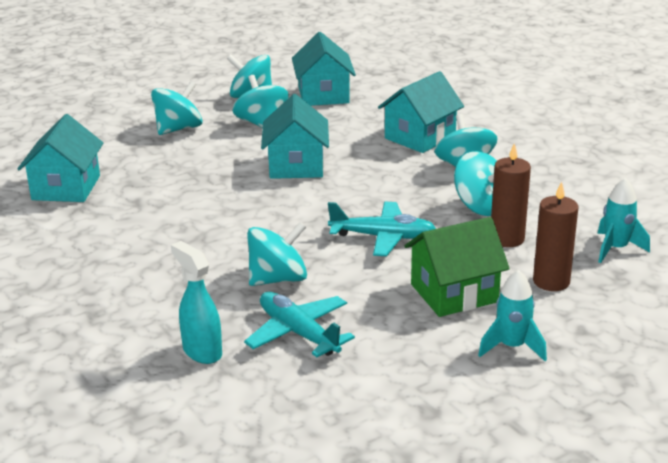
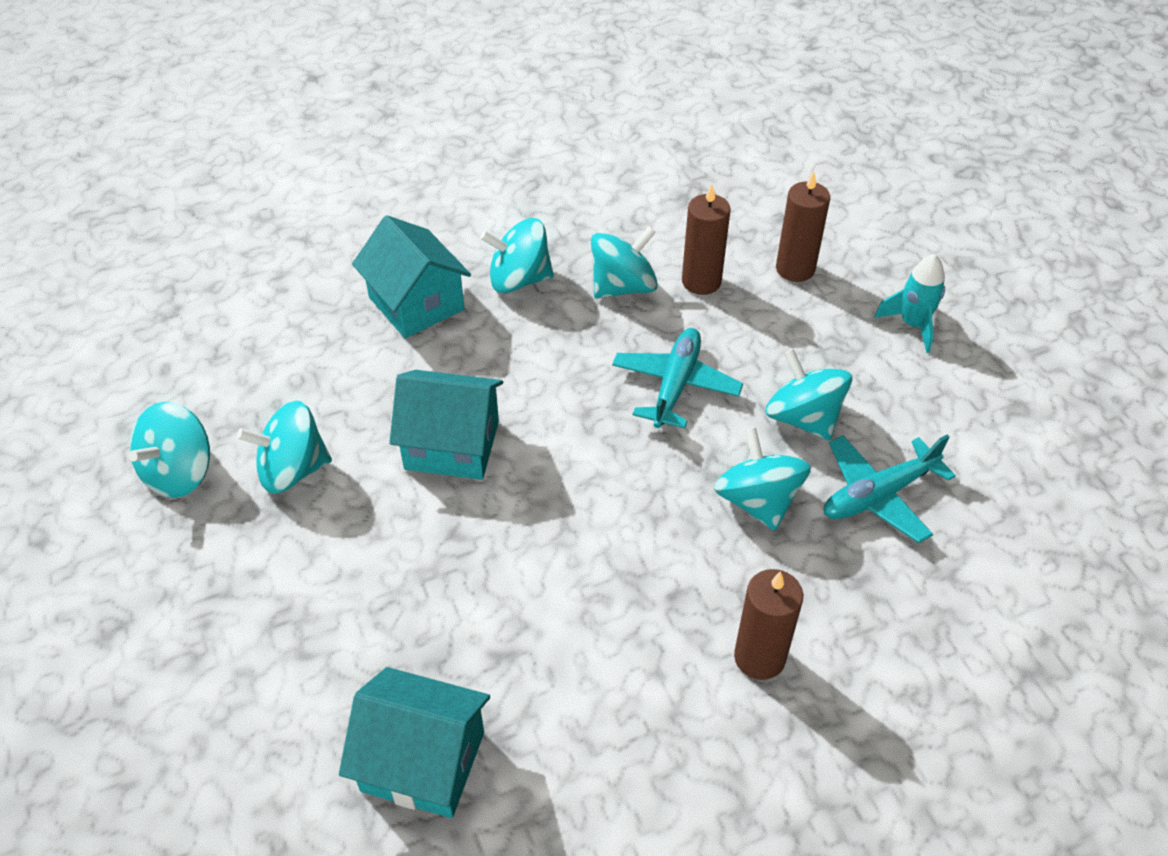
camera: 80 degrees left, 20 degrees up
turquoise spinning top [151,81,202,135] -> turquoise spinning top moved to [766,349,852,440]
turquoise spray bottle [171,241,222,364] -> none
turquoise house [292,32,356,106] -> none
green house [404,217,510,317] -> none
turquoise rocket [597,178,650,263] -> none
none -> brown candle [734,569,803,680]

